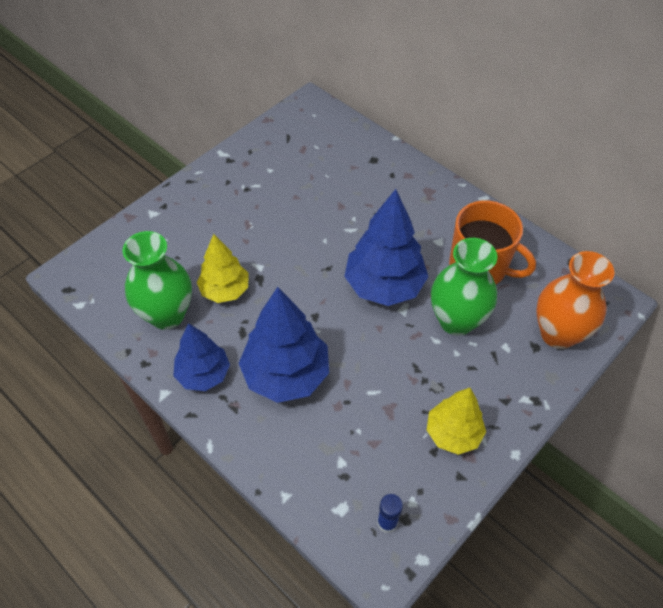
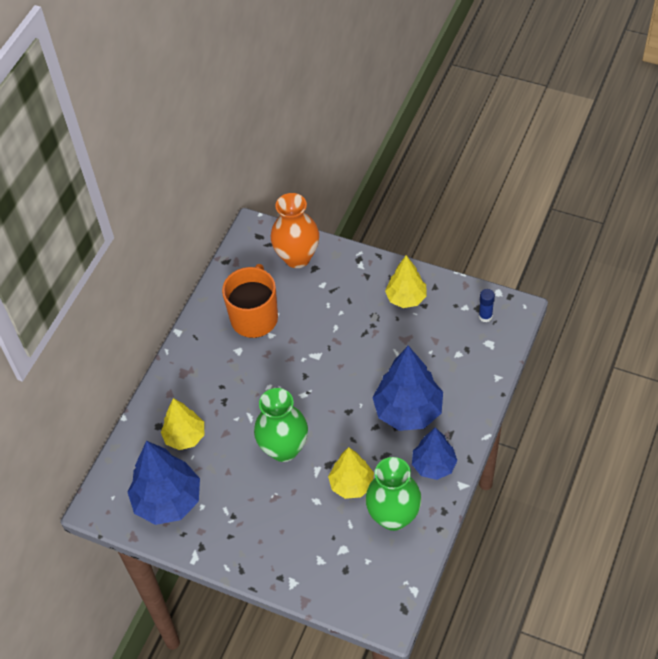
camera: 105 degrees left, 0 degrees up
blue tree [344,189,428,306] -> blue tree moved to [128,441,200,525]
green vase [431,238,498,336] -> green vase moved to [254,388,308,462]
none -> yellow tree [161,398,204,450]

